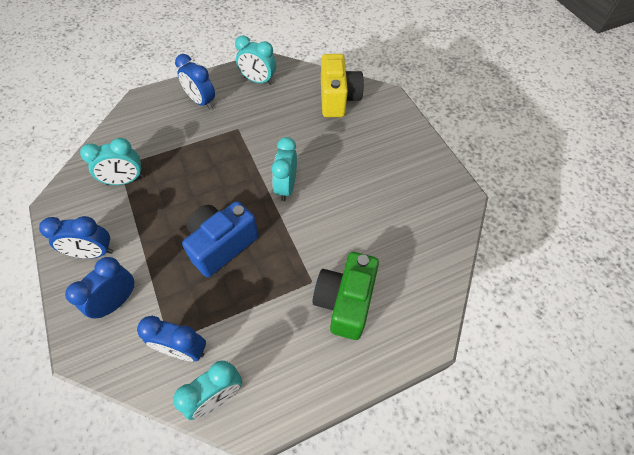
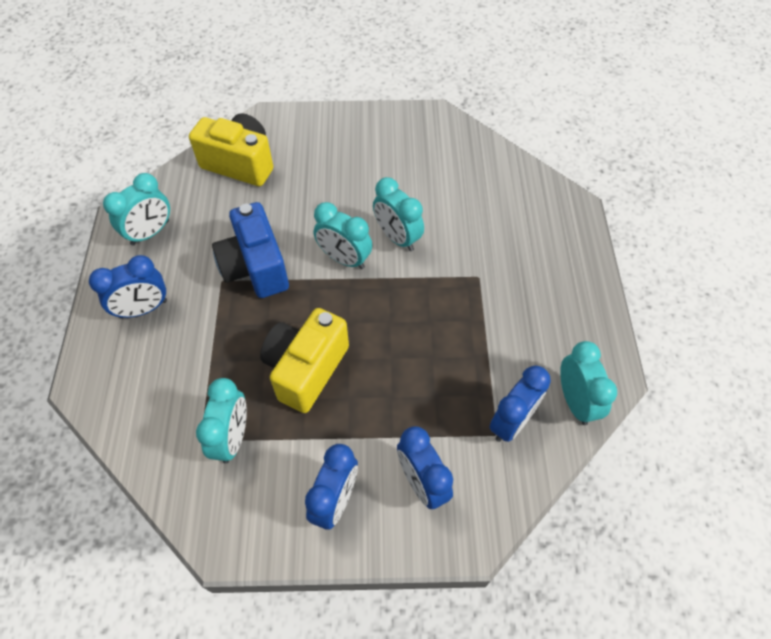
camera: 65 degrees left, 0 degrees up
blue camera [182,201,259,277] -> blue camera moved to [212,202,289,298]
green camera [312,252,379,340] -> none
none -> yellow camera [260,308,349,413]
none -> turquoise clock [373,177,424,251]

